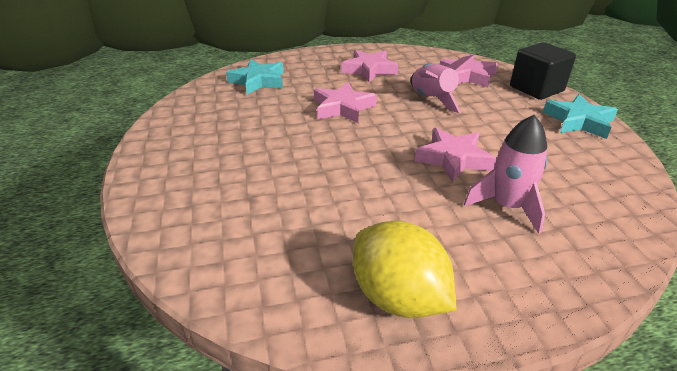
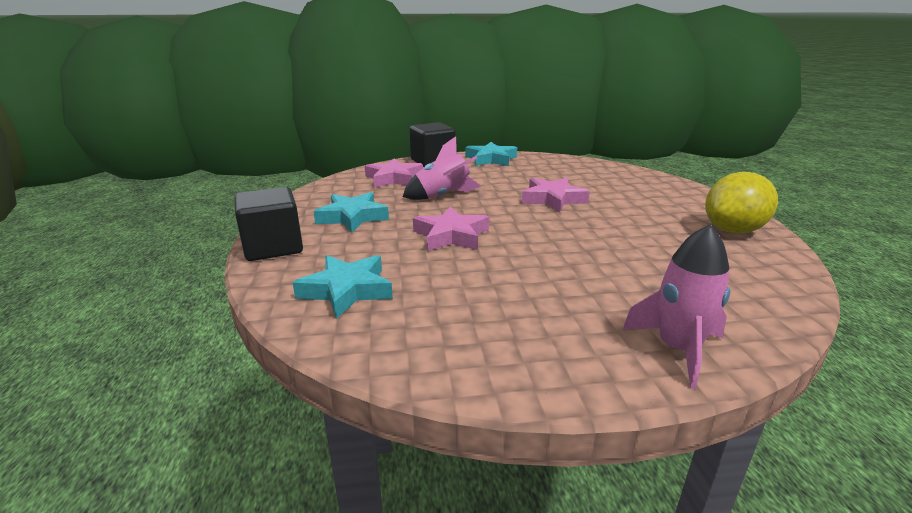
camera: 85 degrees left, 10 degrees down
pink star [341,50,399,82] -> turquoise star [313,192,389,232]
pink rocket [464,115,547,234] -> pink rocket moved to [622,224,731,389]
none -> black cube [234,187,303,261]

